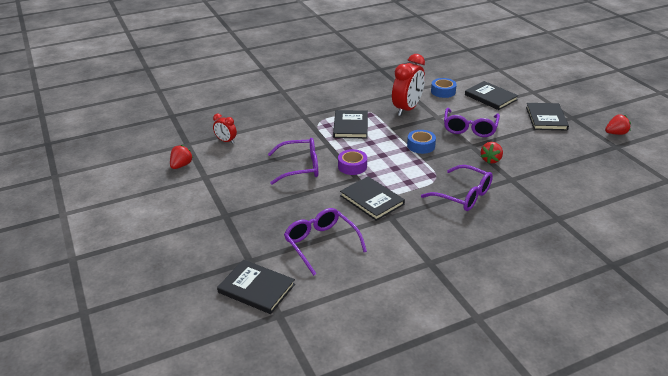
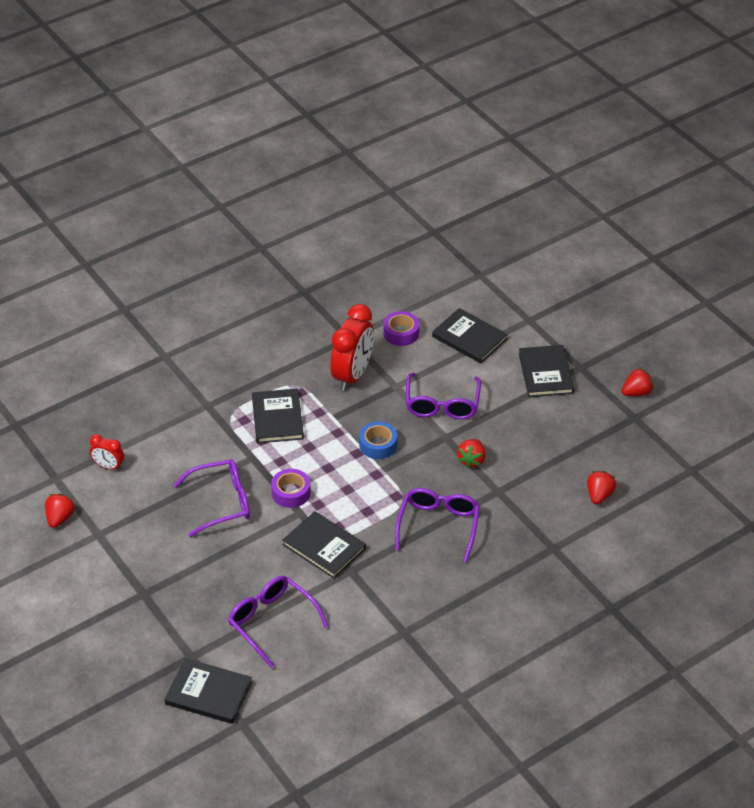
camera: 10 degrees left, 10 degrees up
purple glasses [421,165,493,211] -> purple glasses turned 105 degrees counterclockwise [395,488,480,562]
blue tape [431,78,457,98] -> purple tape [383,311,419,346]
none -> red strawberry [587,471,616,505]

